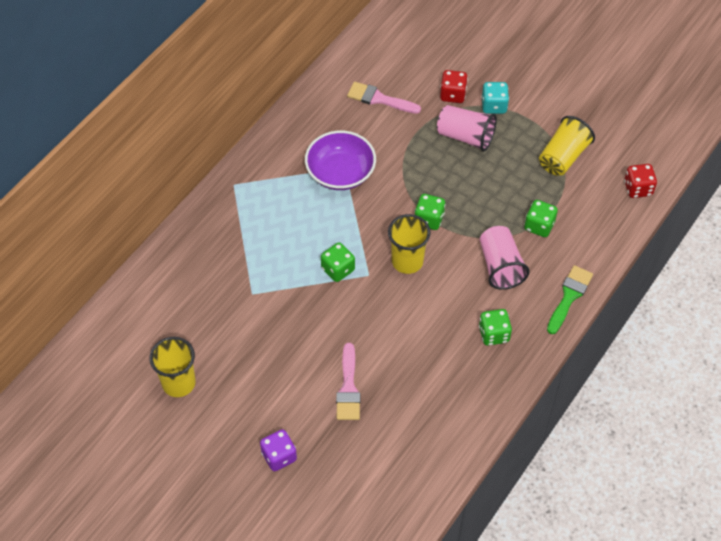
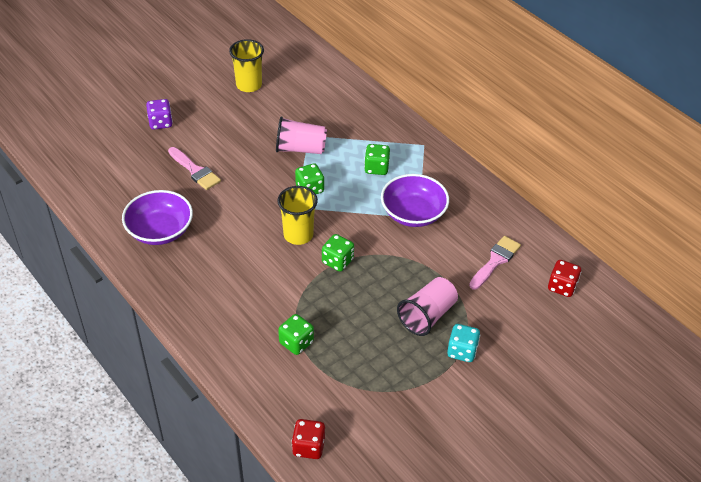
camera: 105 degrees right, 10 degrees down
pink brush [336,343,360,420] -> pink brush turned 150 degrees counterclockwise [168,147,221,190]
red dice [440,70,468,103] -> red dice moved to [548,260,581,297]
green dice [479,309,512,346] -> green dice moved to [364,144,390,175]
pink cup [480,226,530,290] -> pink cup moved to [276,116,327,154]
yellow cup [539,116,595,176] -> none
green brush [547,265,593,334] -> none
none -> purple bowl [122,190,193,245]

